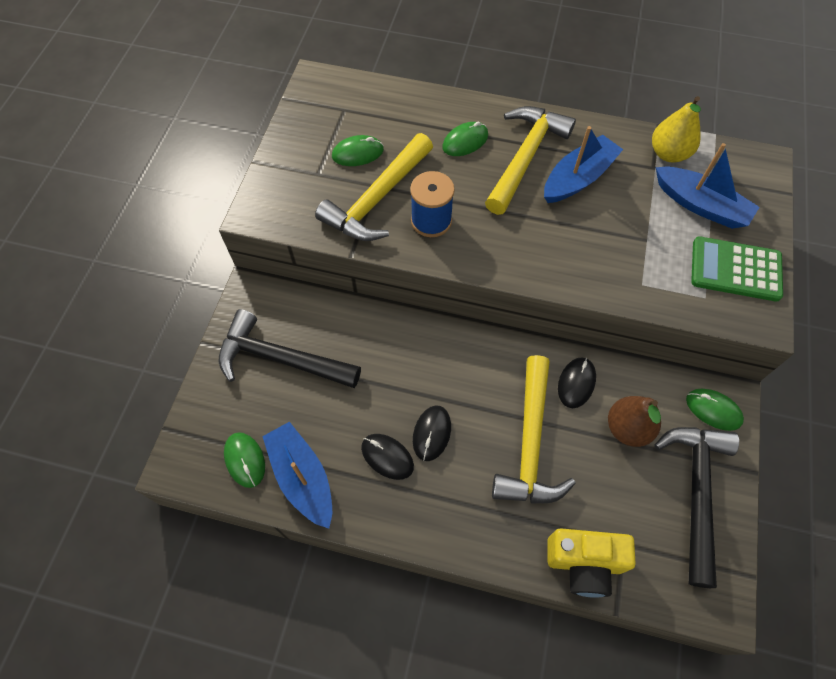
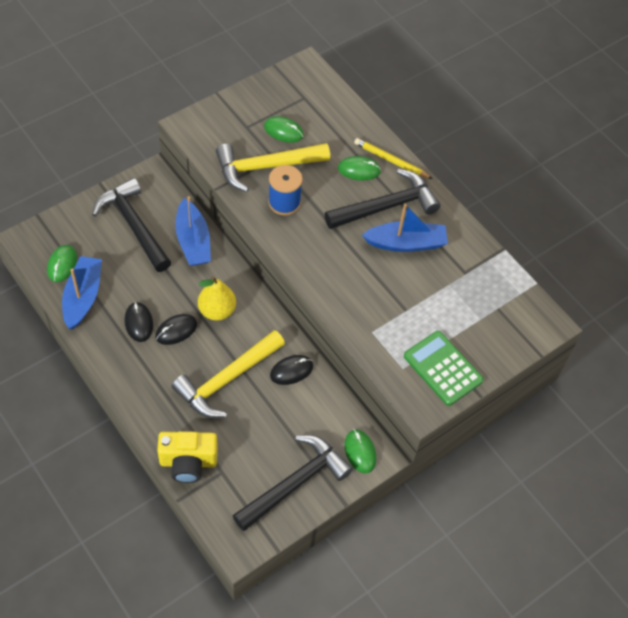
camera: 35 degrees right, 5 degrees down
yellow hammer [485,106,576,215] -> black hammer [325,169,441,229]
yellow camera [547,528,636,598] -> yellow camera turned 45 degrees counterclockwise [157,431,218,483]
brown pear [608,396,661,447] -> none
yellow pear [652,96,701,162] -> yellow pear moved to [198,276,236,321]
blue boat [656,143,759,229] -> blue boat moved to [175,196,211,266]
none -> yellow pencil [354,138,432,179]

